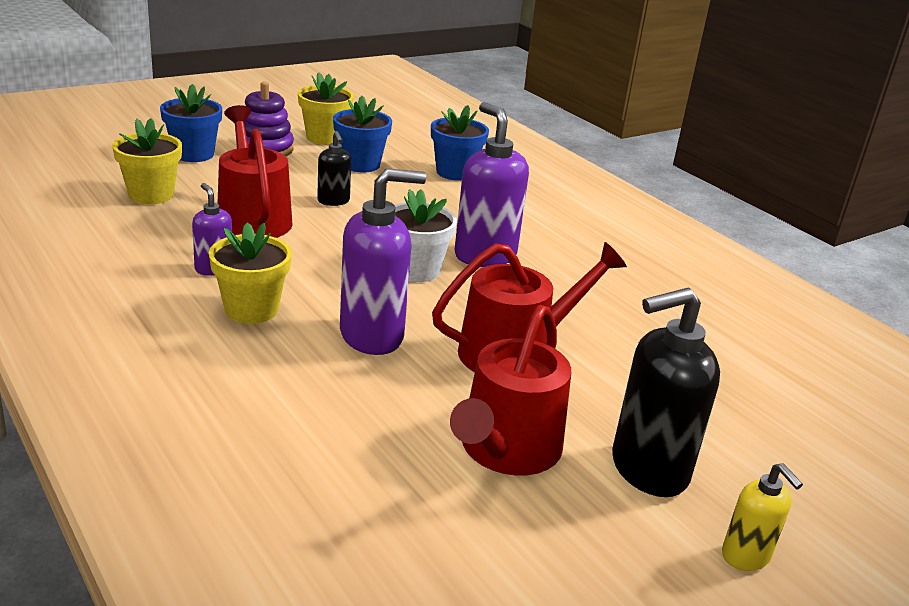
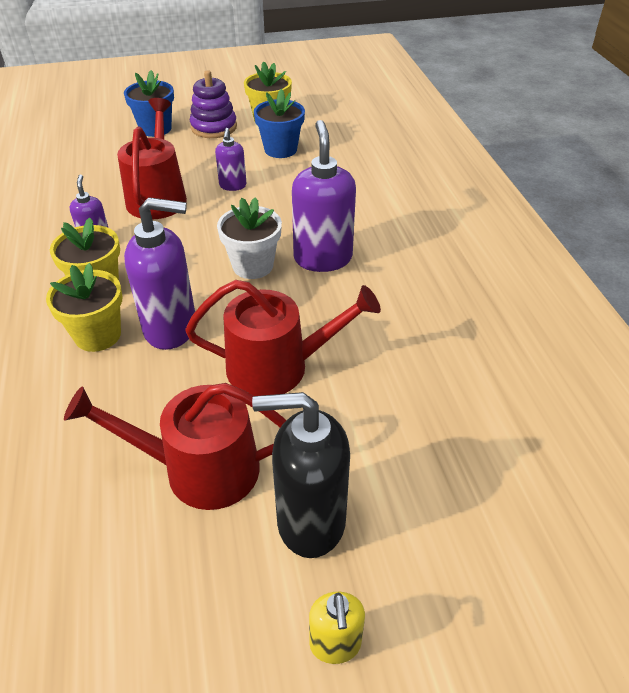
camera: 25 degrees right, 15 degrees up
yellow flower pot [112,118,182,204] -> yellow flower pot moved to [46,263,123,352]
black soap dispenser [317,131,351,206] -> purple soap dispenser [215,128,247,191]
blue flower pot [431,105,489,181] -> none
red watering can [450,305,571,476] -> red watering can turned 45 degrees clockwise [64,383,286,510]

